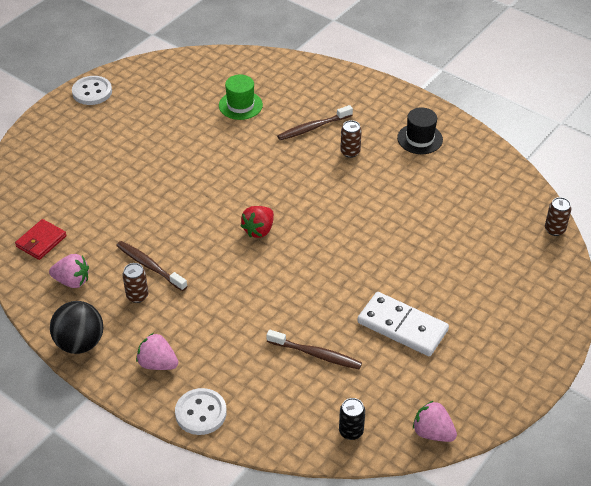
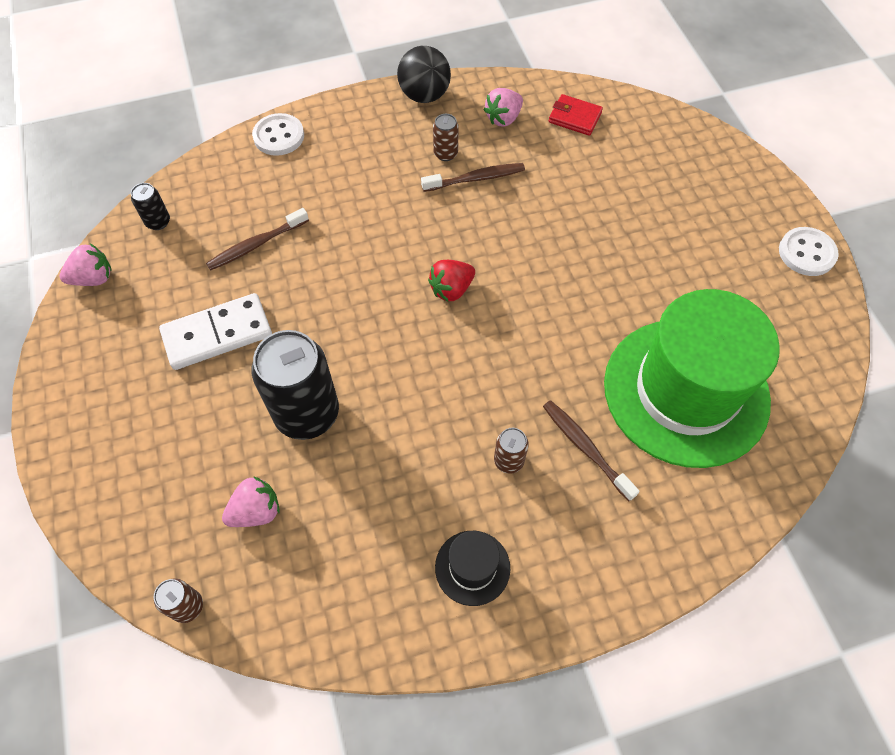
camera: 125 degrees right, 15 degrees up
red wallet [15,219,67,260] -> red wallet turned 45 degrees counterclockwise [549,94,603,136]
pink strawberry [136,333,178,370] -> pink strawberry moved to [222,476,280,527]
green hat [219,75,263,120] -> green hat [604,289,780,468], size x2.44
red strawberry [241,206,274,238] -> red strawberry turned 105 degrees counterclockwise [428,260,475,301]
brown toothbrush [277,105,353,140] -> brown toothbrush turned 45 degrees counterclockwise [543,400,640,501]
none -> black can [252,330,339,440]

